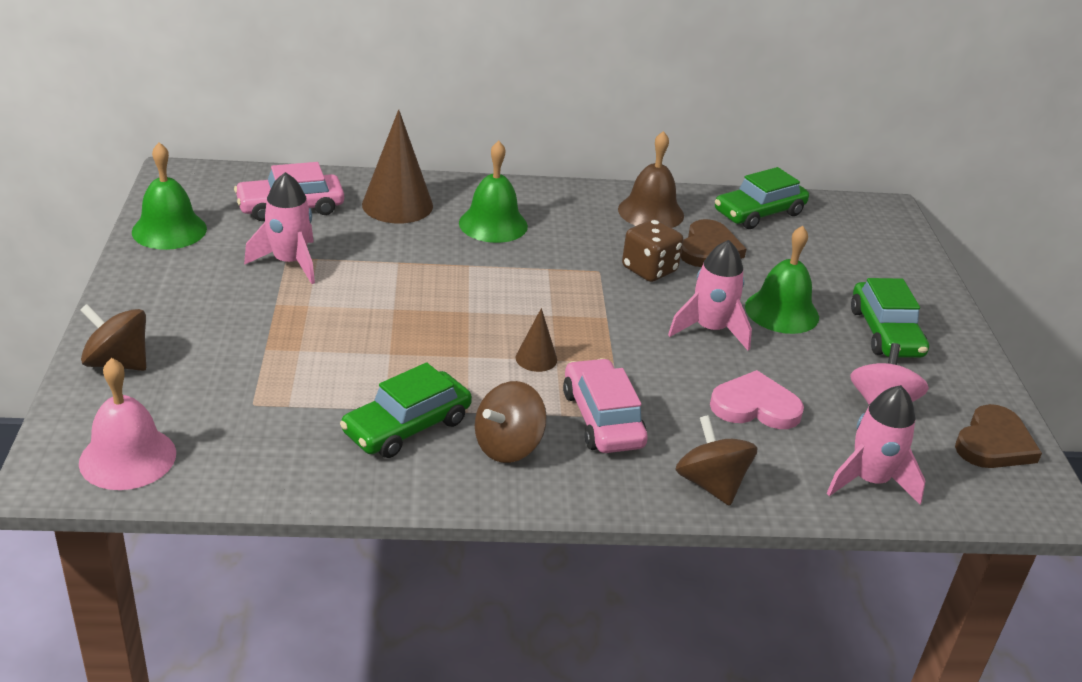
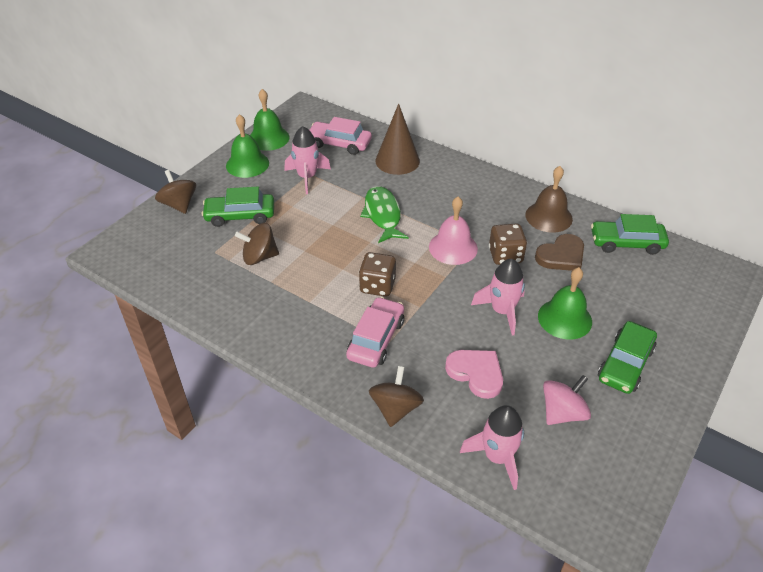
camera: 40 degrees right, 10 degrees up
pink bell [79,358,176,490] -> pink bell moved to [429,197,478,265]
green car [340,362,472,458] -> green car moved to [202,187,274,227]
green bell [459,141,528,243] -> green bell moved to [226,114,269,178]
brown spinning top [475,381,547,463] -> brown spinning top moved to [235,223,279,265]
brown cone [516,308,557,372] -> brown dice [359,252,396,297]
brown heart [955,404,1042,468] -> none
none -> green fish [360,186,409,243]

